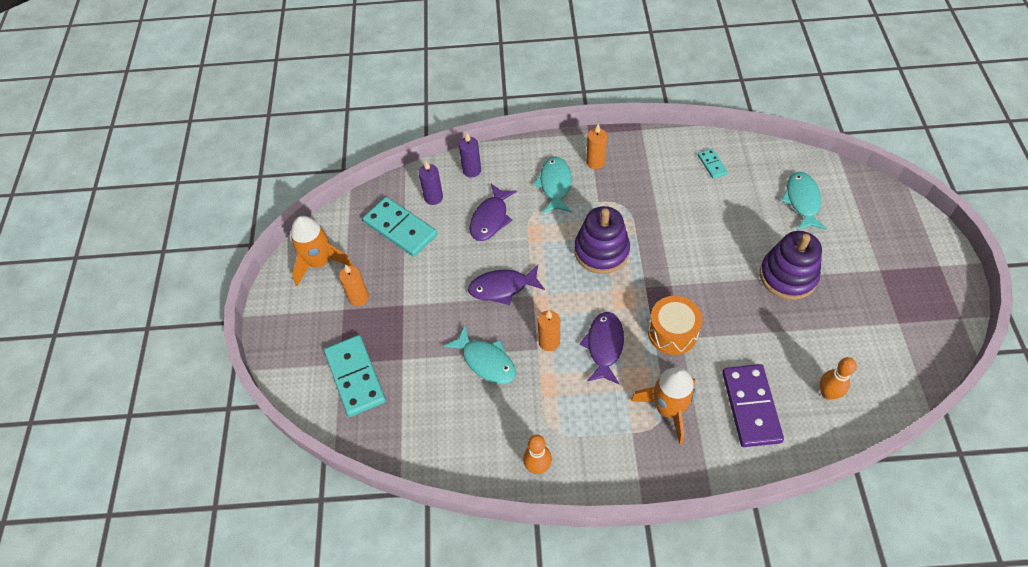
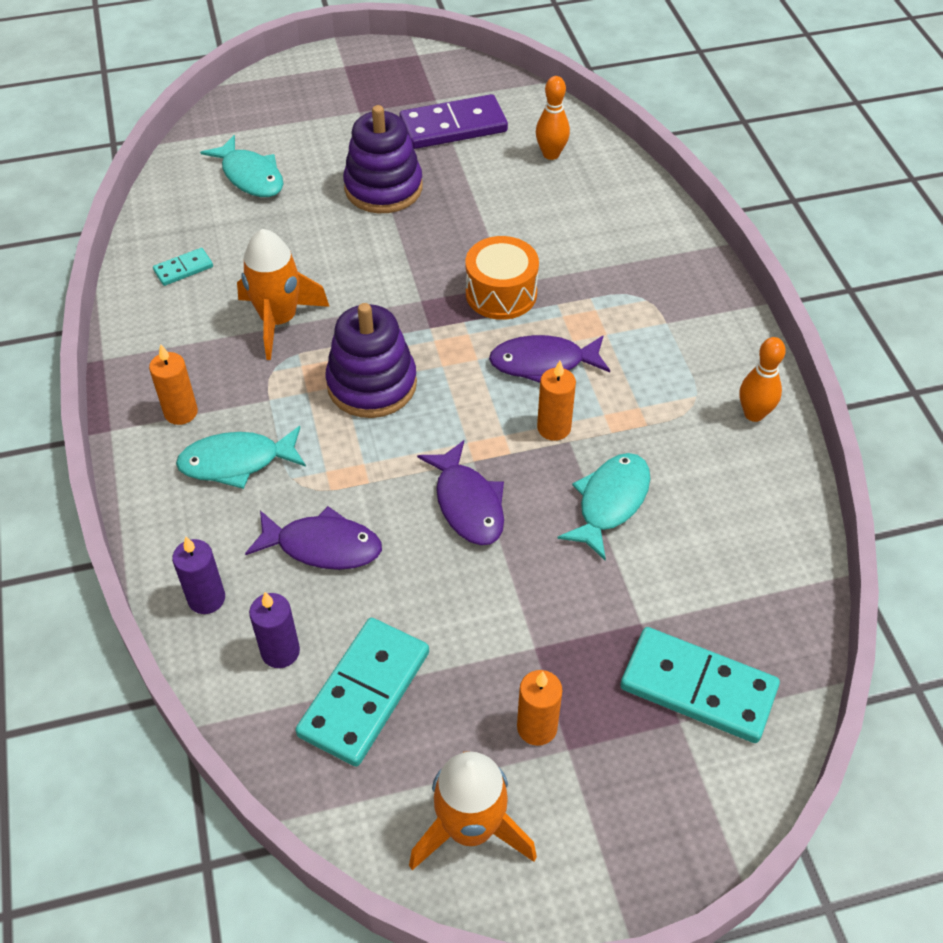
camera: 105 degrees left, 5 degrees down
turquoise domino [324,335,386,417] -> turquoise domino turned 60 degrees clockwise [620,627,780,743]
orange rocket [631,367,696,445] -> orange rocket moved to [237,229,329,360]
purple domino [722,364,784,447] -> purple domino moved to [399,94,508,149]
turquoise fish [781,172,827,230] -> turquoise fish turned 120 degrees counterclockwise [200,135,283,197]

